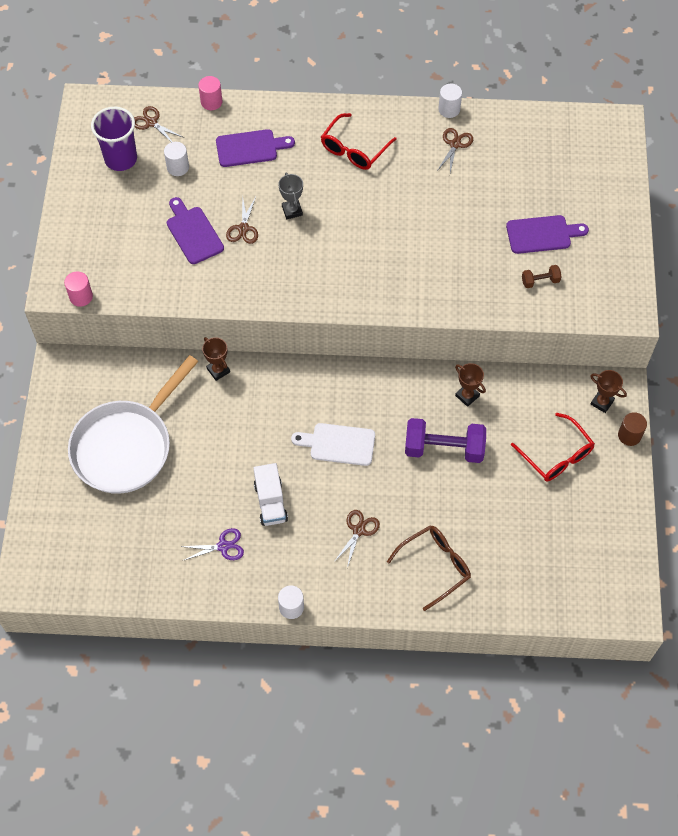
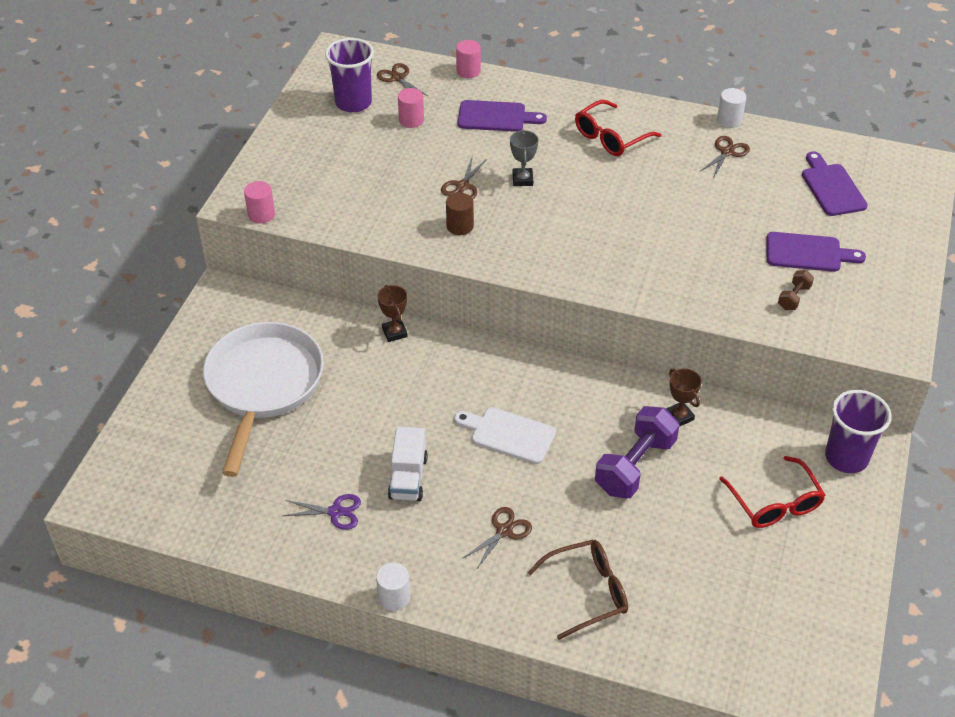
camera: 15 degrees right, 15 degrees down
white pan [68,355,198,494] -> white pan turned 135 degrees clockwise [203,322,324,477]
white cylinder [164,142,189,176] -> pink cylinder [398,88,424,128]
purple cutting board [167,197,224,264] -> purple cutting board moved to [802,151,868,216]
purple dumbbell [405,418,486,463] -> purple dumbbell turned 75 degrees counterclockwise [595,406,680,498]
brown dumbbell [522,265,562,288] -> brown dumbbell turned 60 degrees counterclockwise [778,270,814,310]
brown trophy [591,370,627,413] -> purple cup [825,390,892,473]
brown cylinder [618,412,647,446] -> brown cylinder moved to [446,193,474,235]

